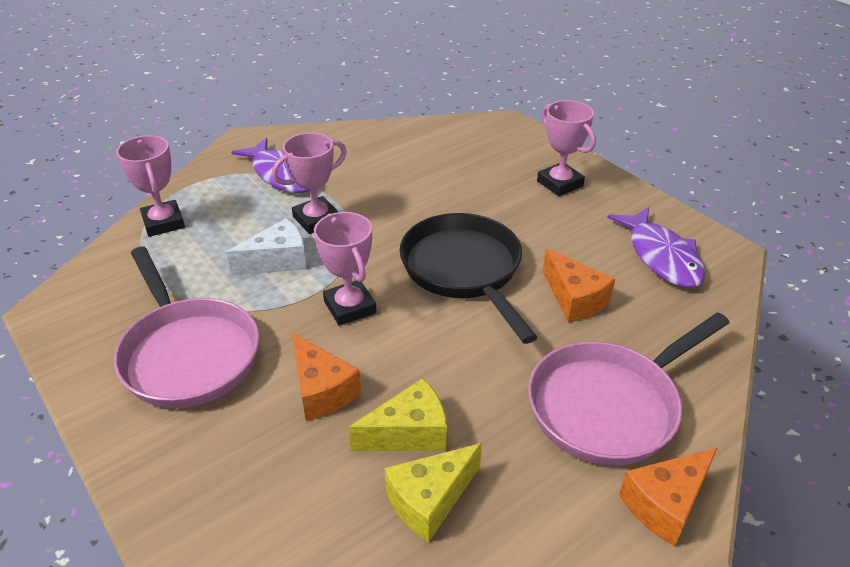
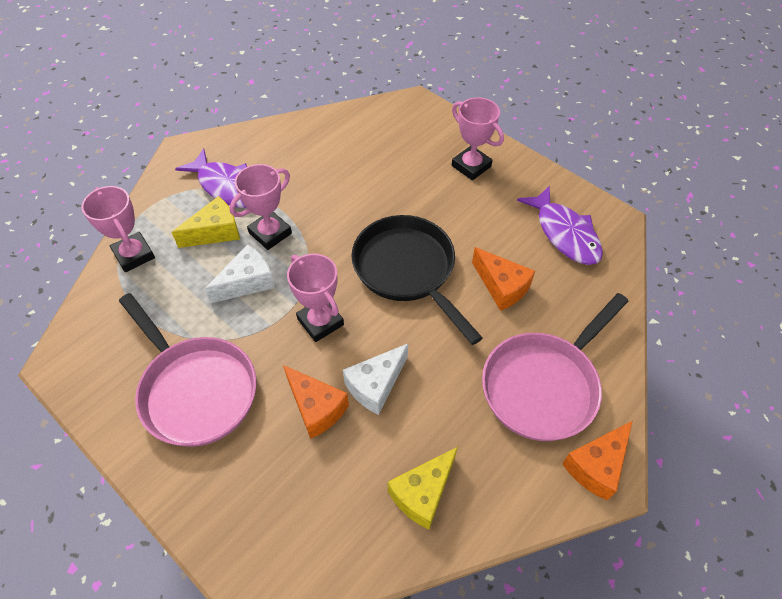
camera: 10 degrees left, 15 degrees up
yellow cheese [349,378,447,451] -> yellow cheese moved to [172,196,240,248]
none -> white cheese [343,344,408,415]

